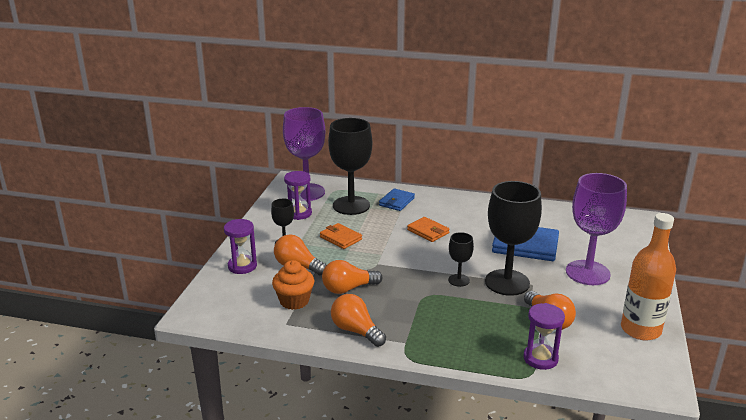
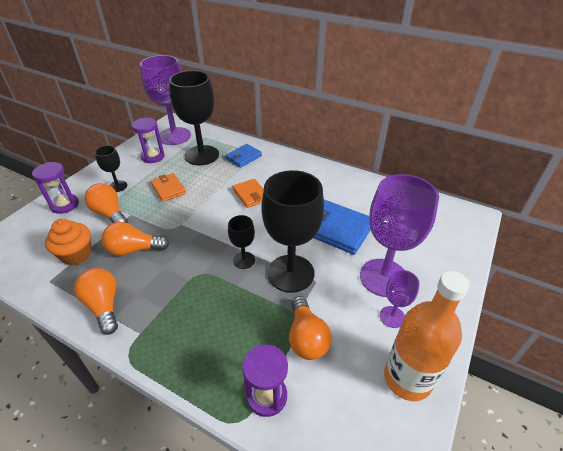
camera: 15 degrees right, 15 degrees up
none -> purple goblet [380,270,419,328]

